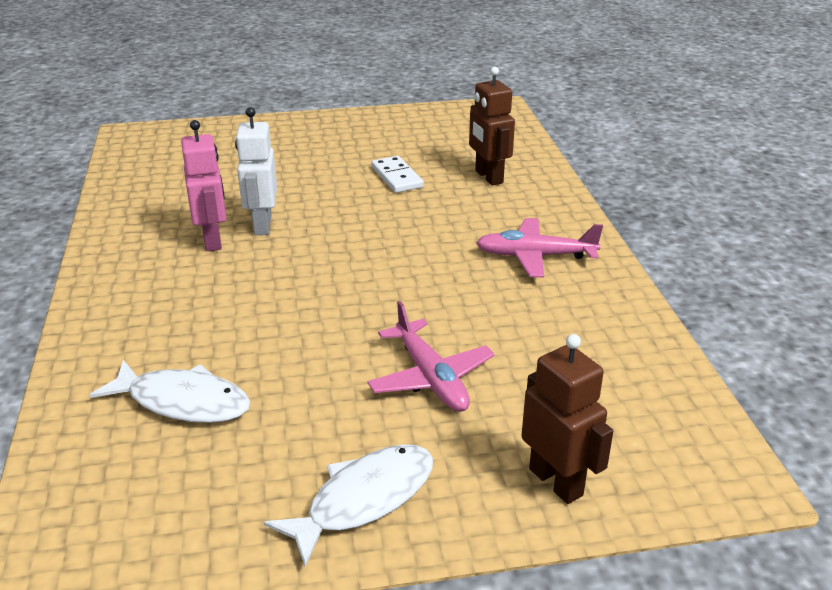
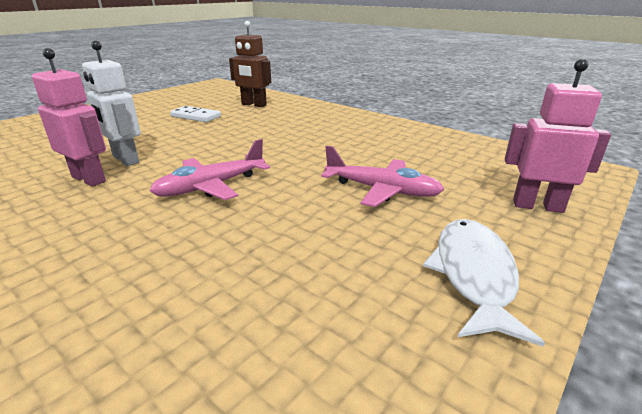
camera: 40 degrees left, 5 degrees down
white fish [90,360,250,423] -> none
pink plane [476,218,603,278] -> pink plane moved to [150,139,270,200]
brown robot [522,334,613,504] -> pink robot [505,59,611,213]

